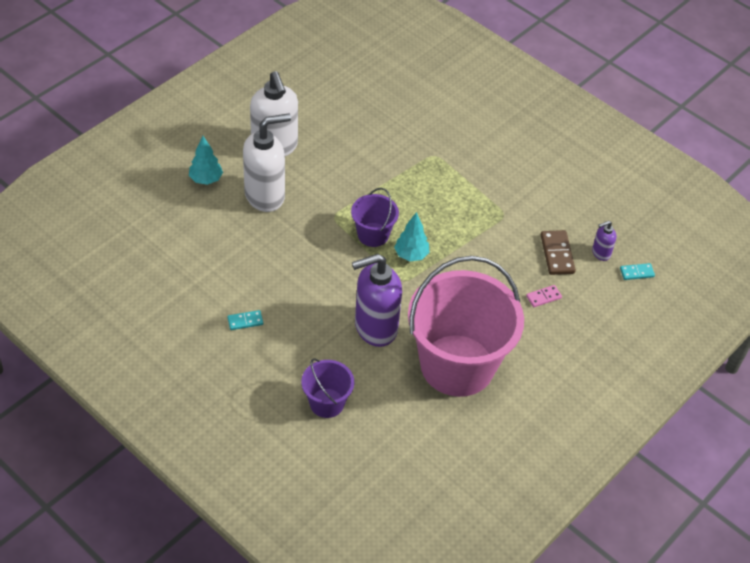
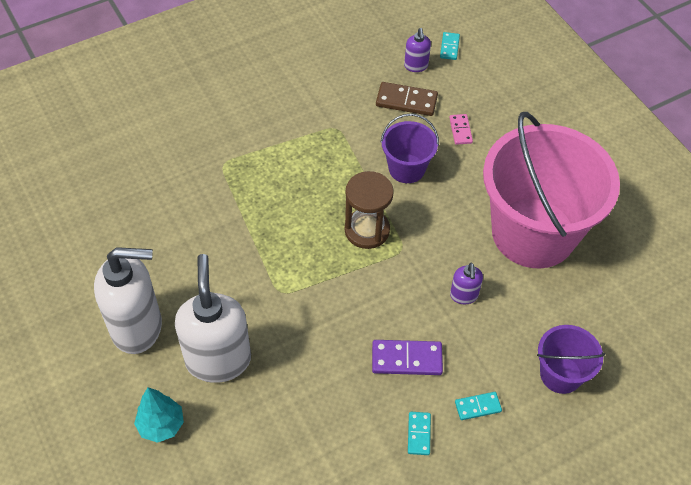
camera: 70 degrees left, 5 degrees up
purple bucket [351,188,399,247] -> purple bucket moved to [381,114,439,183]
purple soap dispenser [352,254,402,347] -> purple soap dispenser [450,263,483,304], size x0.45
turquoise tree [394,212,429,261] -> brown hourglass [345,171,394,249]
none -> purple domino [372,340,443,375]
none -> turquoise domino [455,392,502,420]

